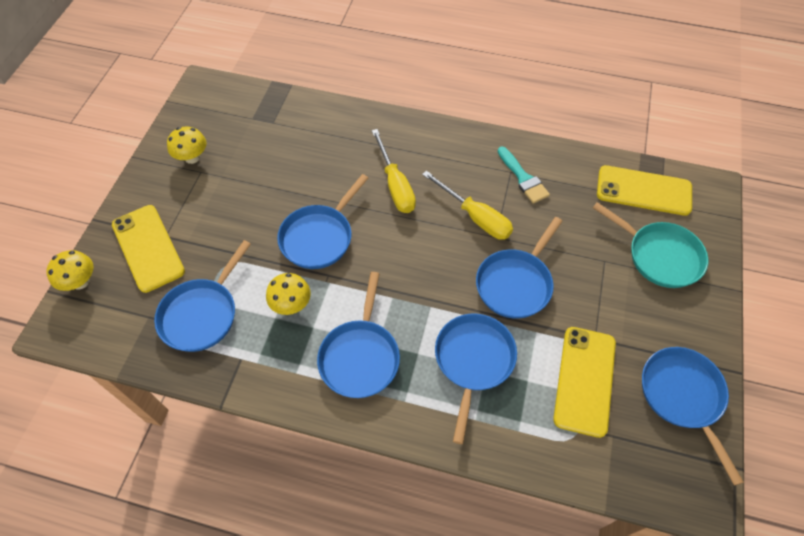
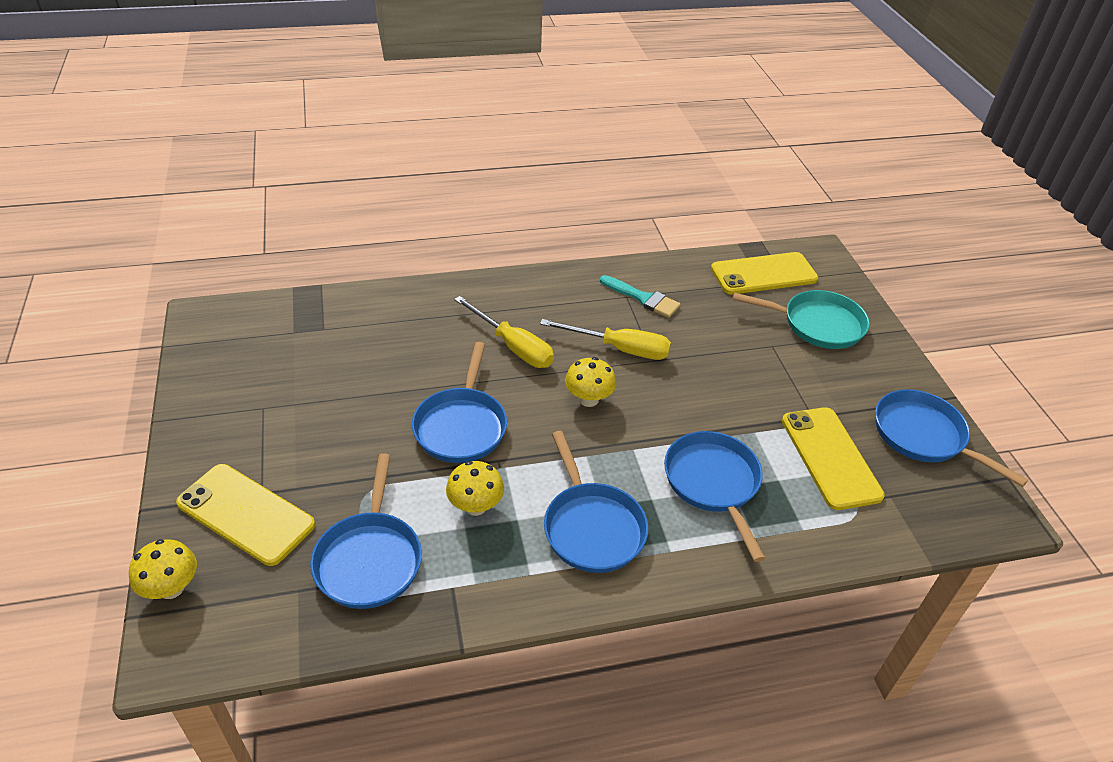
camera: 30 degrees left, 15 degrees down
yellow mushroom [167,127,206,164] -> yellow mushroom moved to [565,357,616,407]
blue pan [476,217,563,319] -> none

